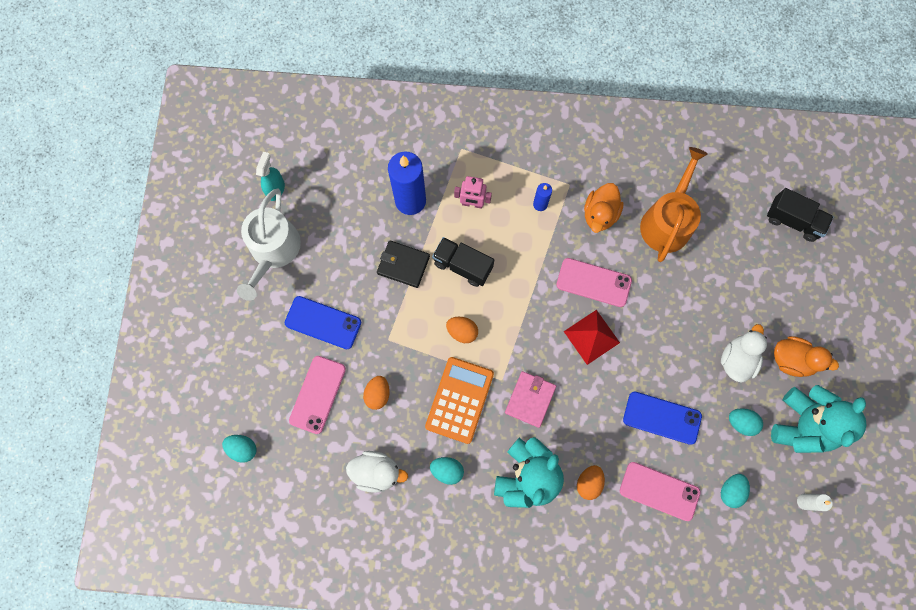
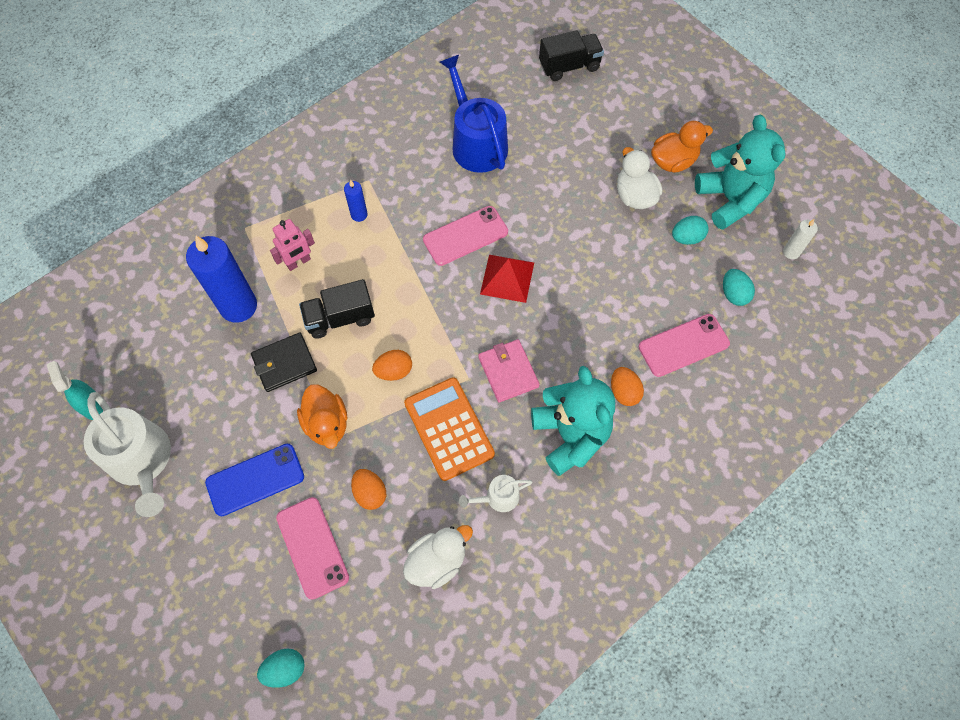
camera: 45 degrees left, 10 degrees down
turquoise egg [430,457,464,485] -> white watering can [459,475,532,512]
orange duck [584,183,624,233] -> orange duck moved to [297,385,347,449]
blue phone [623,391,702,445] -> none
orange watering can [640,147,708,262] -> blue watering can [440,55,508,173]

